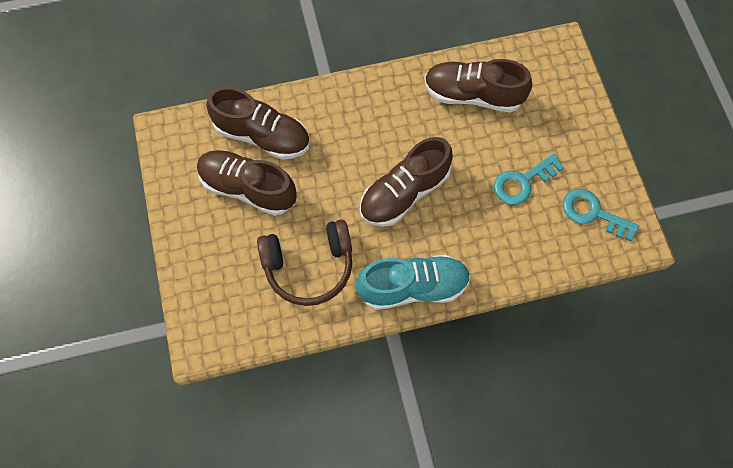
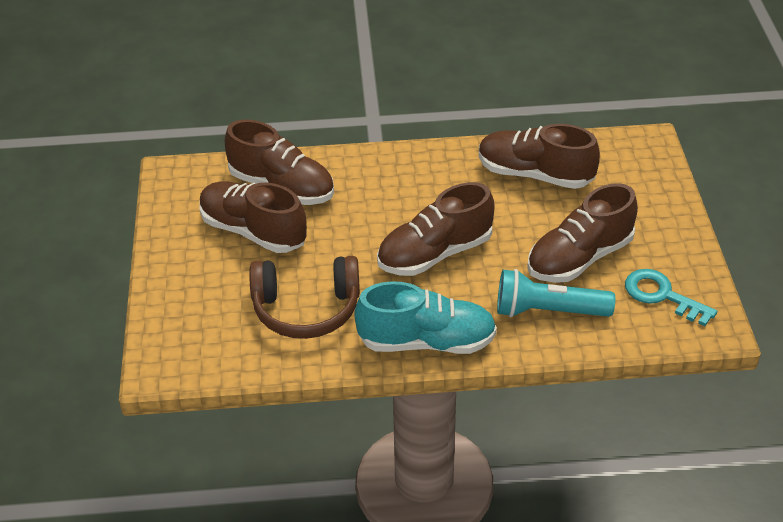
camera: 10 degrees right, 25 degrees down
turquoise key [494,153,564,205] -> brown shoe [527,183,638,283]
none -> turquoise flashlight [497,269,615,317]

